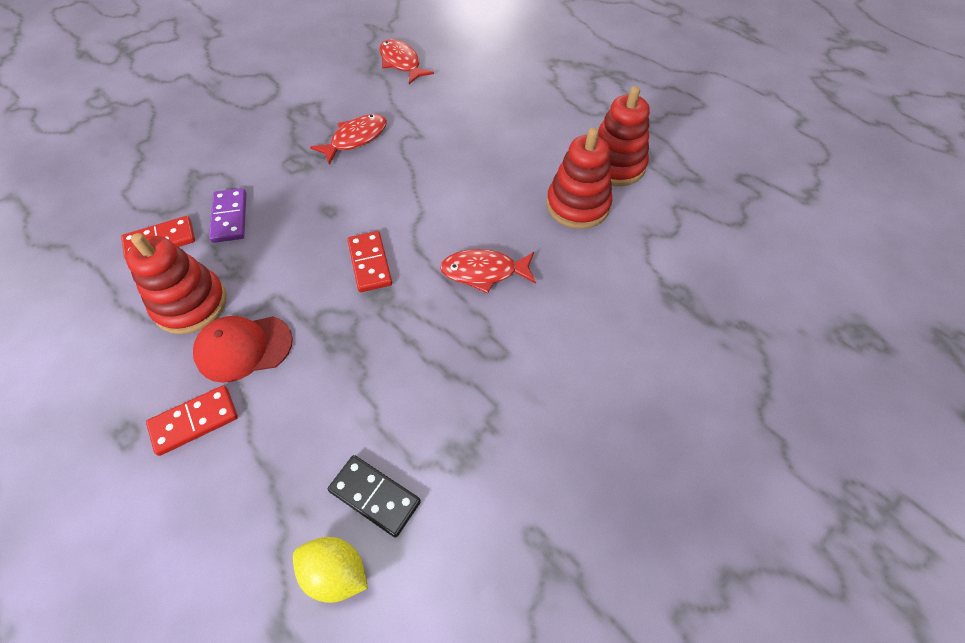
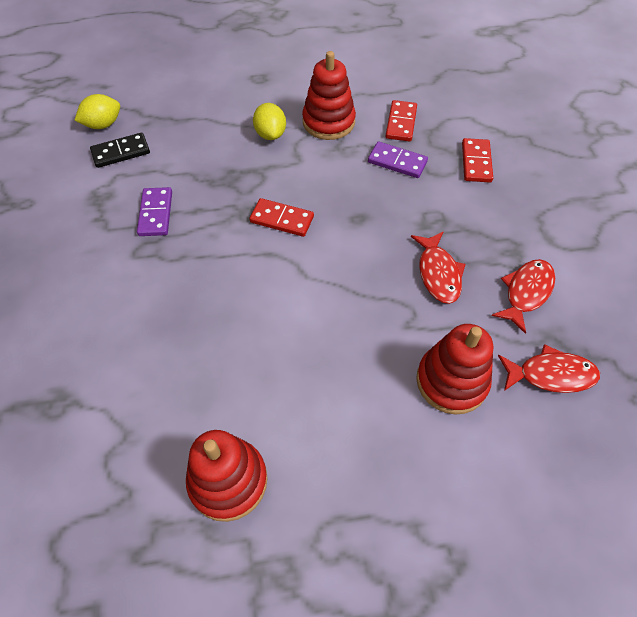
camera: 125 degrees right, 0 degrees up
red domino [146,385,238,456] -> red domino moved to [462,138,493,182]
red cap [193,316,293,383] -> yellow lemon [253,103,286,140]
red fish [440,249,536,293] -> red fish moved to [492,259,555,334]
red stacking toy [547,128,612,229] -> red stacking toy moved to [416,324,493,415]
none -> purple domino [137,187,172,236]

